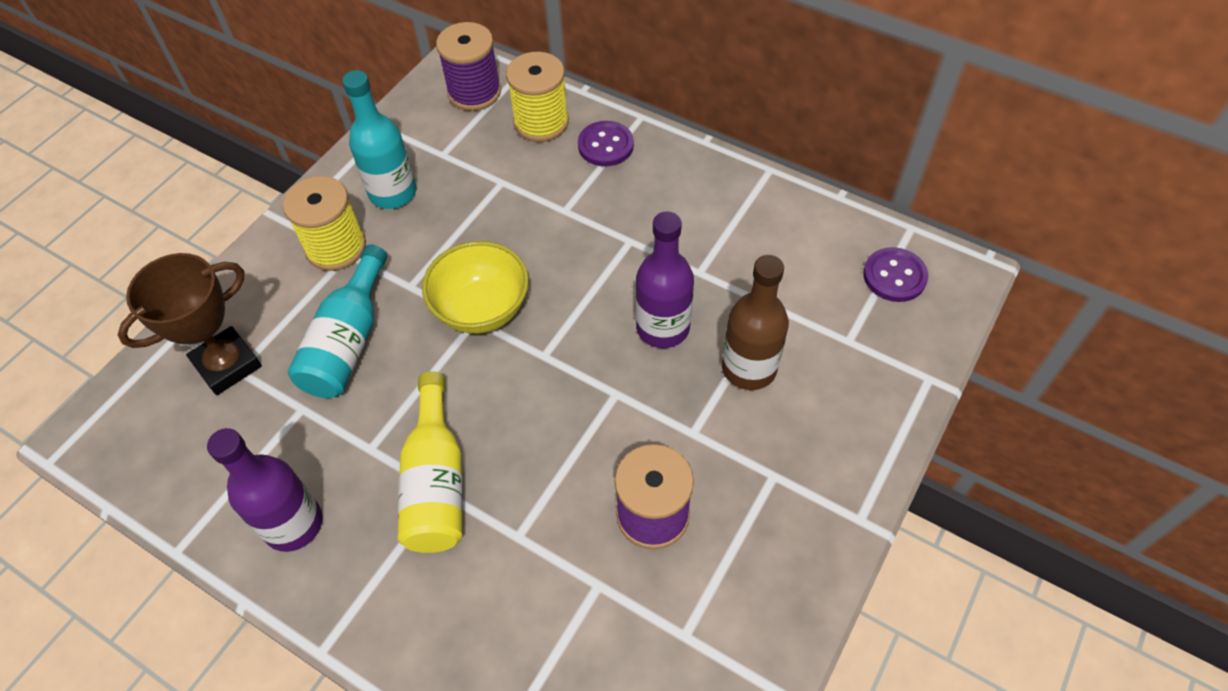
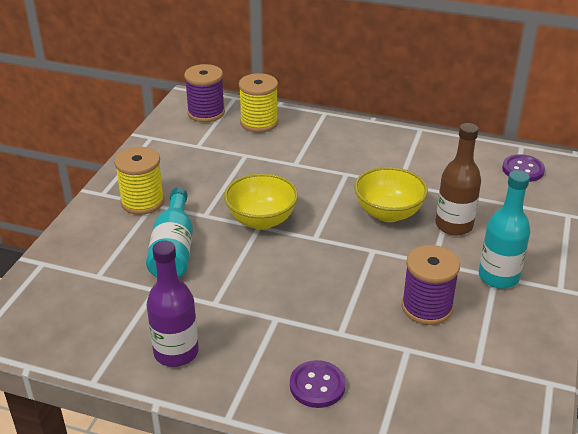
camera: 15 degrees left, 20 degrees down
brown trophy [118,253,262,395] -> none
turquoise bottle [342,70,416,209] -> turquoise bottle moved to [479,170,530,289]
yellow bottle [398,371,463,553] -> none
purple button [578,121,634,166] -> purple button moved to [290,360,346,408]
purple bottle [636,211,694,348] -> yellow bowl [354,167,428,222]

